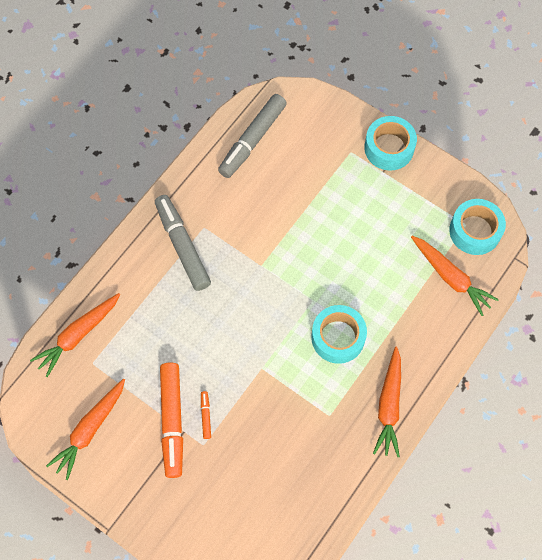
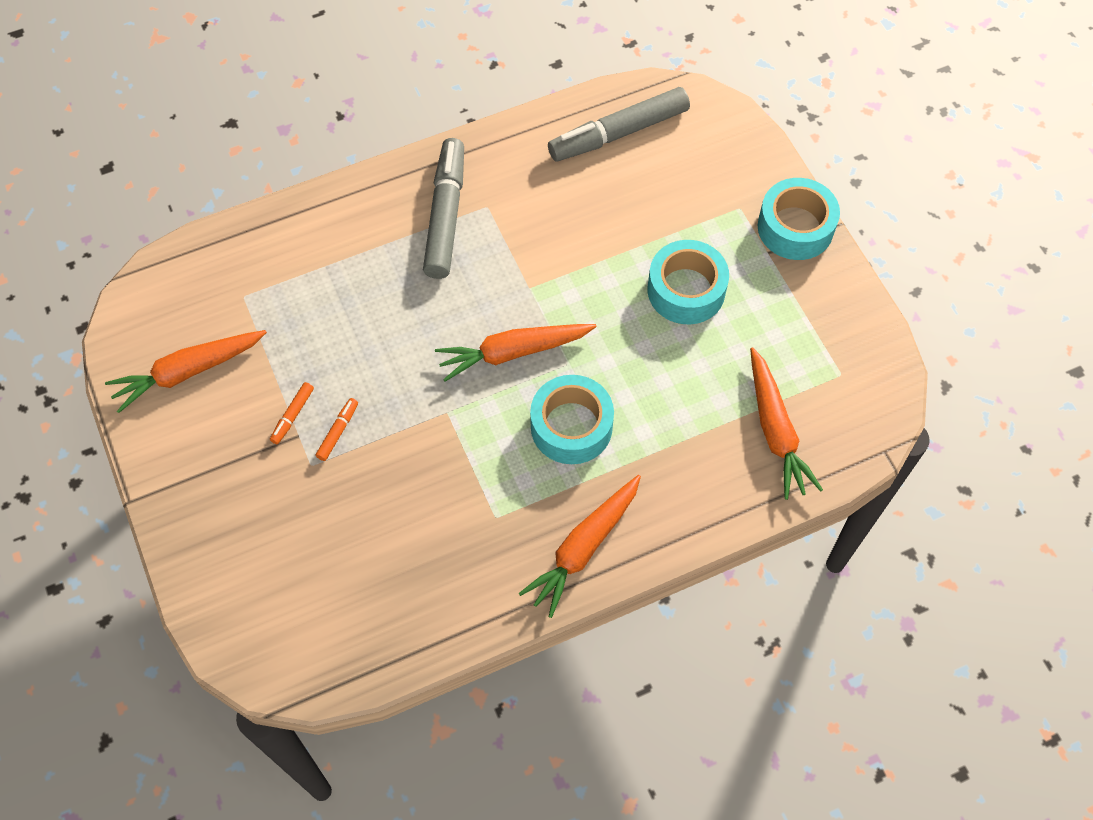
camera: 30 degrees right, 5 degrees down
orange carrot [30,293,120,377] -> orange carrot moved to [435,324,597,382]
orange marker [160,362,183,478] -> orange marker [270,382,314,444], size x0.42
turquoise tape [449,199,506,255] -> turquoise tape moved to [648,240,729,324]

